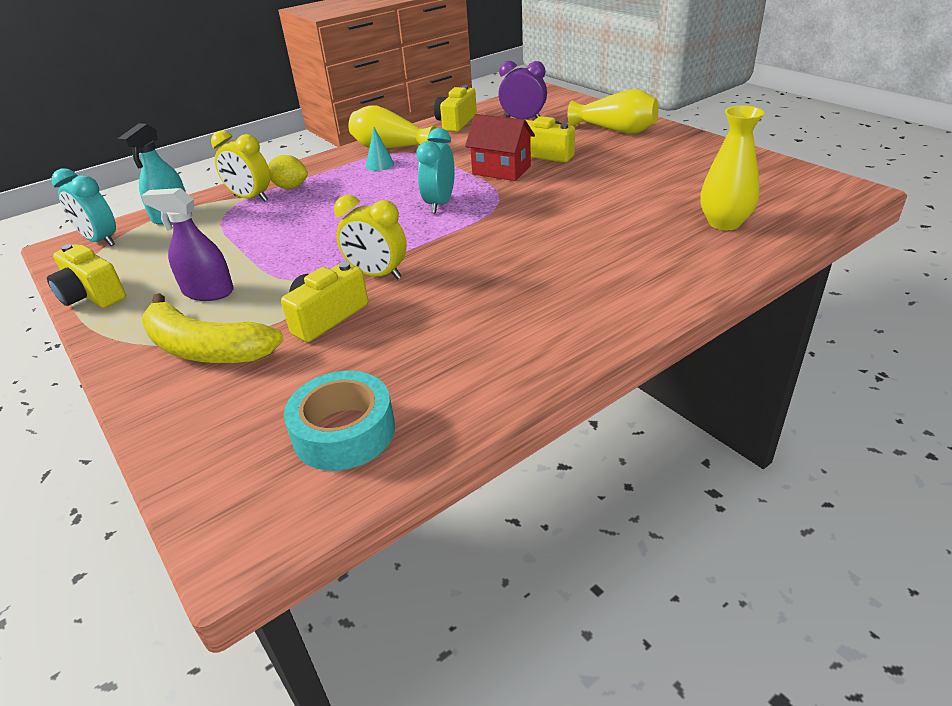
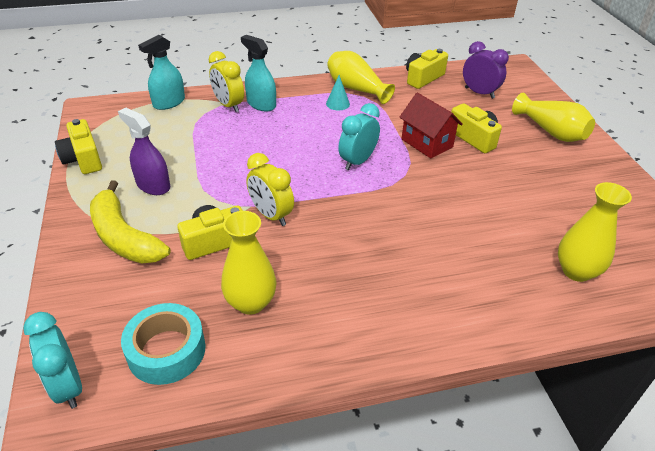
camera: 20 degrees right, 5 degrees up
turquoise clock [52,168,116,246] -> turquoise clock moved to [23,312,82,409]
yellow lemon [268,155,308,189] -> turquoise spray bottle [241,35,276,111]
none -> yellow vase [221,211,276,315]

